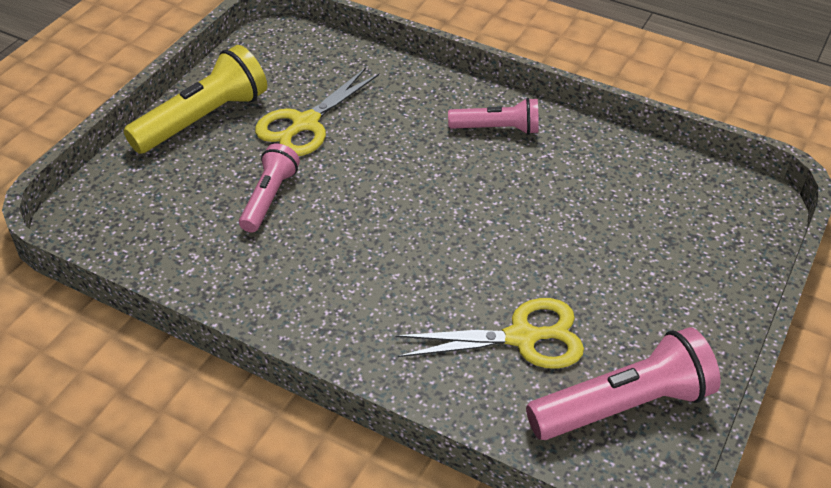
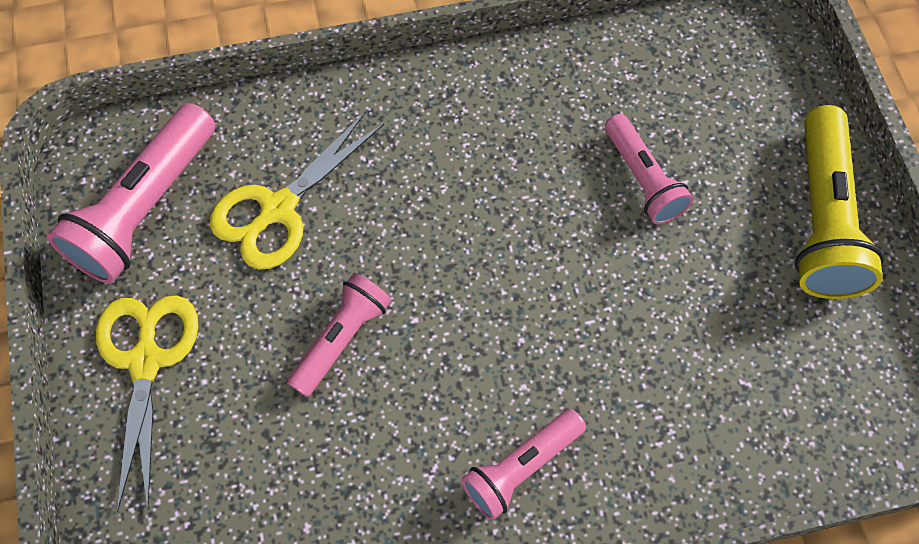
camera: 140 degrees right, 20 degrees up
yellow scissors [255,68,380,156] -> yellow scissors moved to [96,295,199,512]
none -> pink flashlight [287,273,392,397]

